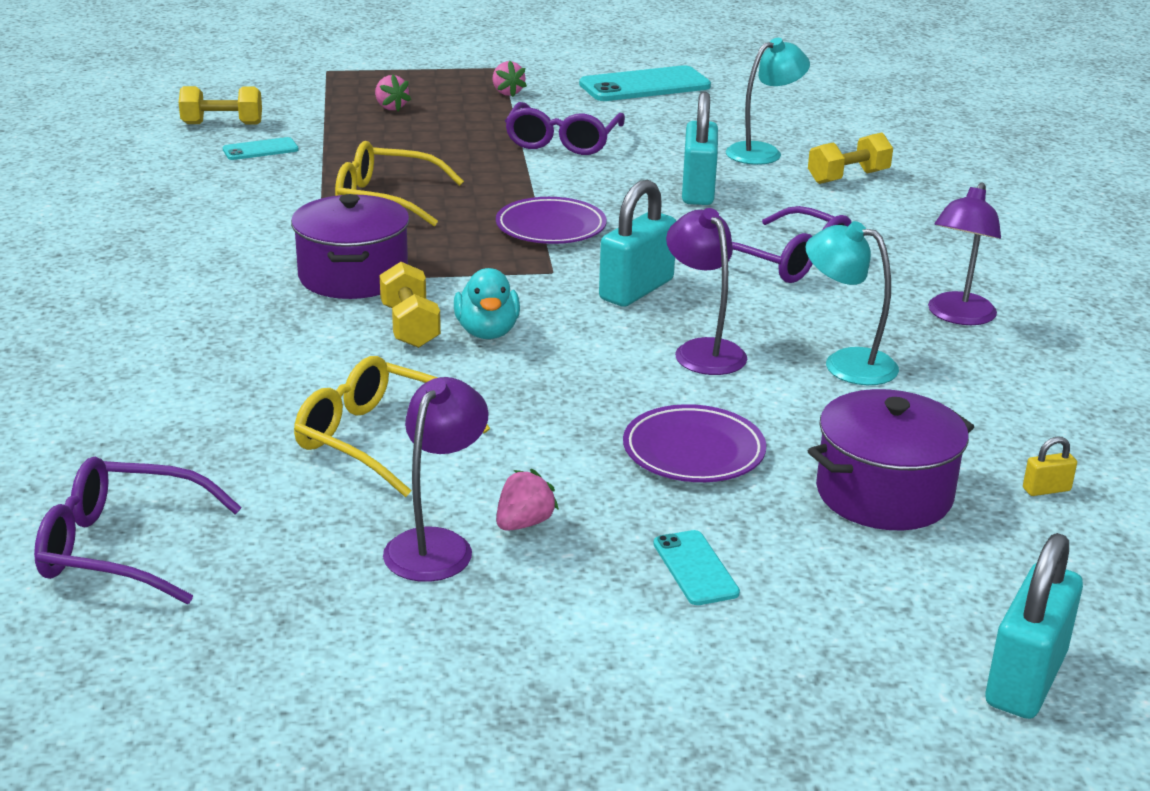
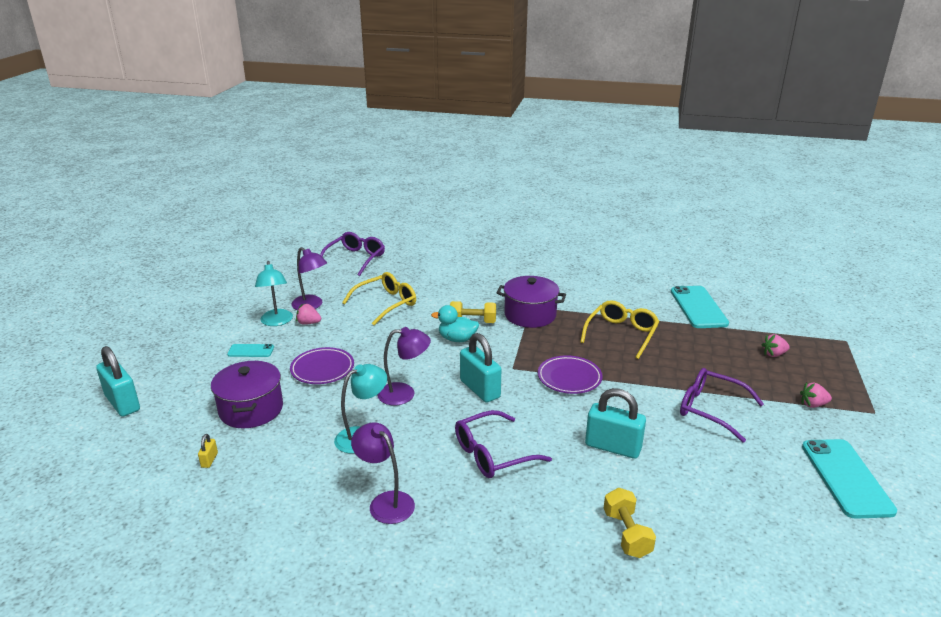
camera: 110 degrees right, 0 degrees up
yellow dumbbell [179,86,262,124] -> none
turquoise phone [223,137,299,160] -> turquoise phone [671,286,729,328], size x1.97
pink strawberry [496,469,559,531] -> pink strawberry turned 135 degrees clockwise [296,303,321,325]
turquoise lamp [726,38,810,165] -> turquoise lamp moved to [255,261,293,326]

